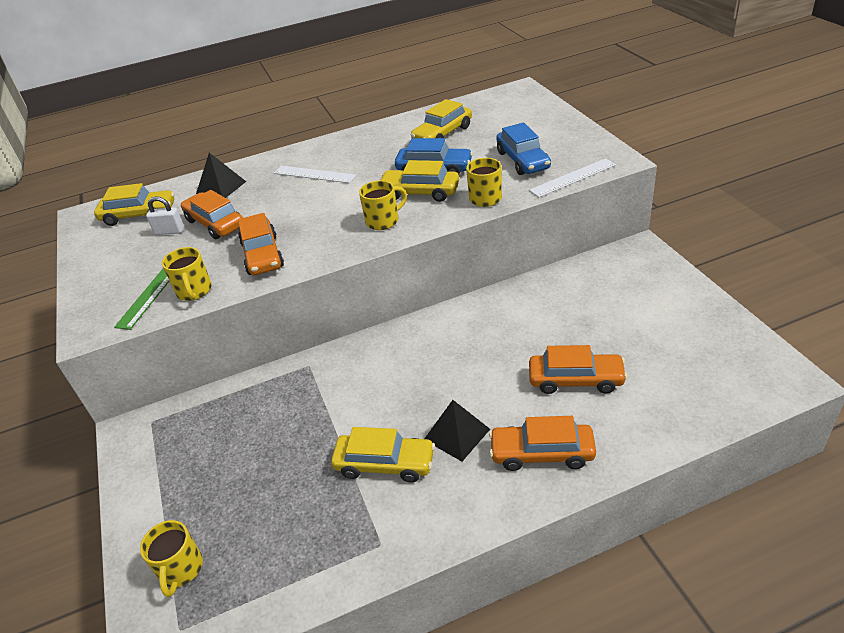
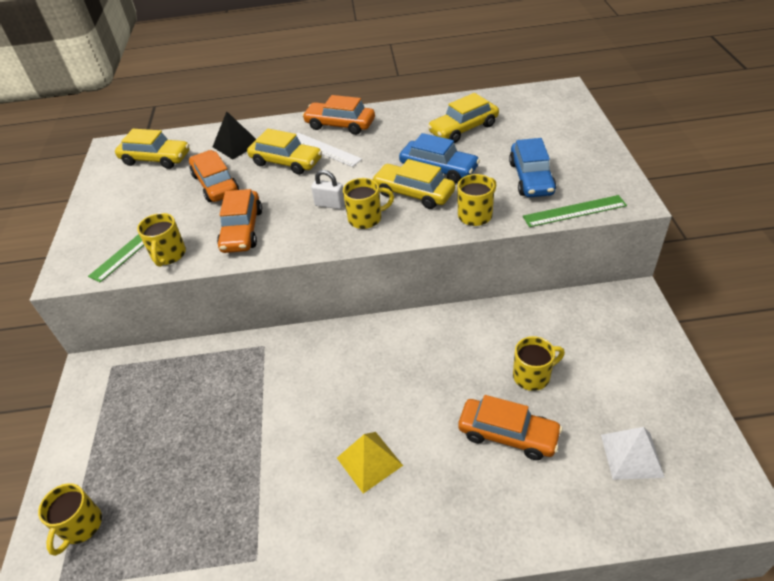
camera: 15 degrees right, 5 degrees up
white padlock [146,196,184,235] -> white padlock moved to [311,170,345,209]
yellow car [331,427,435,483] -> yellow car moved to [247,129,322,175]
black pyramid [424,400,490,461] -> yellow pyramid [337,432,403,494]
orange car [489,416,596,471] -> orange car moved to [302,95,375,135]
white ruler [529,158,616,197] -> green ruler [523,195,627,227]
none -> yellow mug [513,336,565,391]
none -> white pyramid [601,427,665,480]

